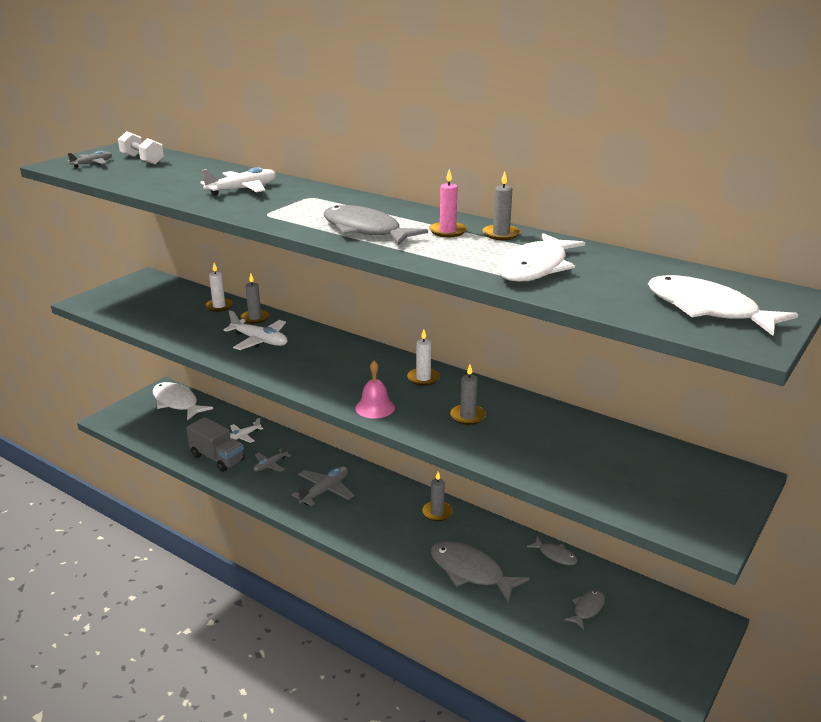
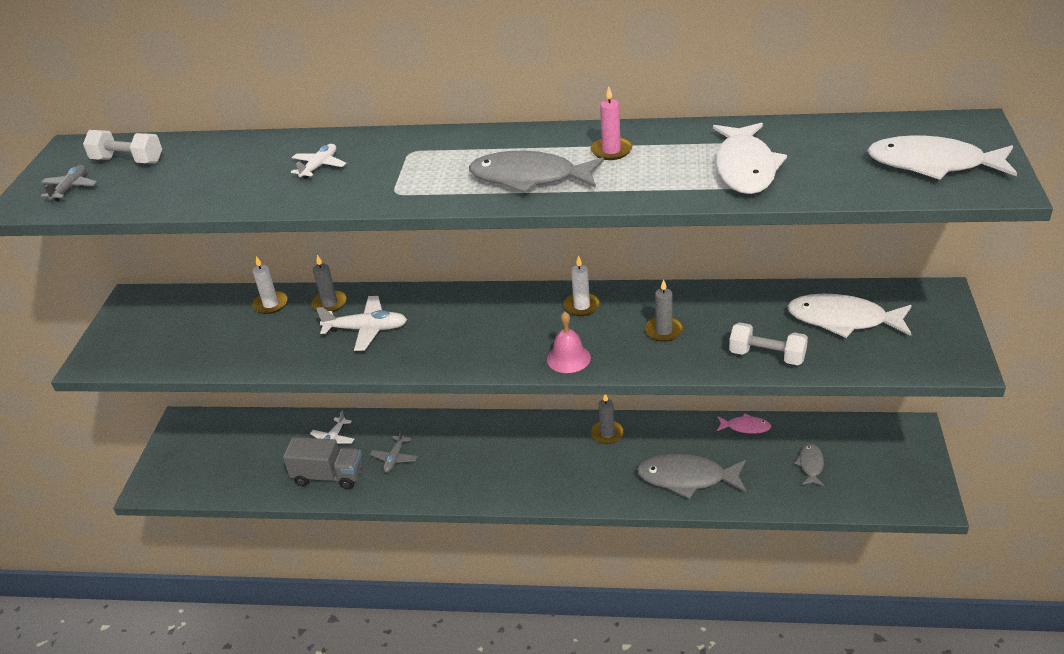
camera: 25 degrees left, 10 degrees up
white fish [153,382,213,421] -> white fish moved to [787,293,912,338]
white plane [200,167,276,196] -> white plane [291,144,346,179], size x0.64
grey plane [292,466,354,506] -> none
grey candle [483,171,521,240] -> none
grey fish [527,536,578,565] -> pink fish [717,414,771,434]
none -> white dumbbell [729,322,808,365]

